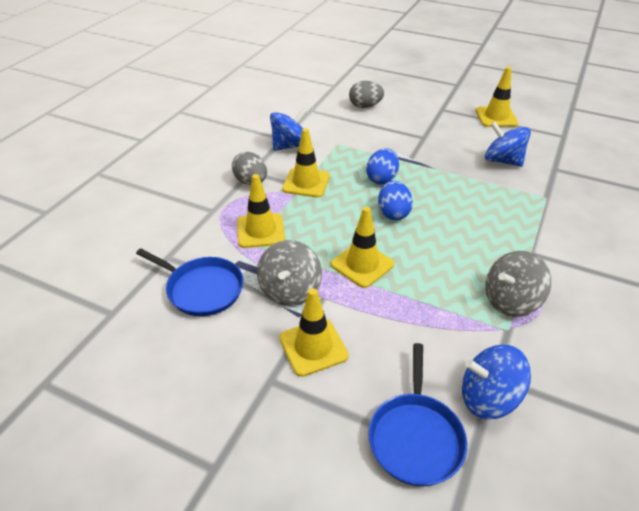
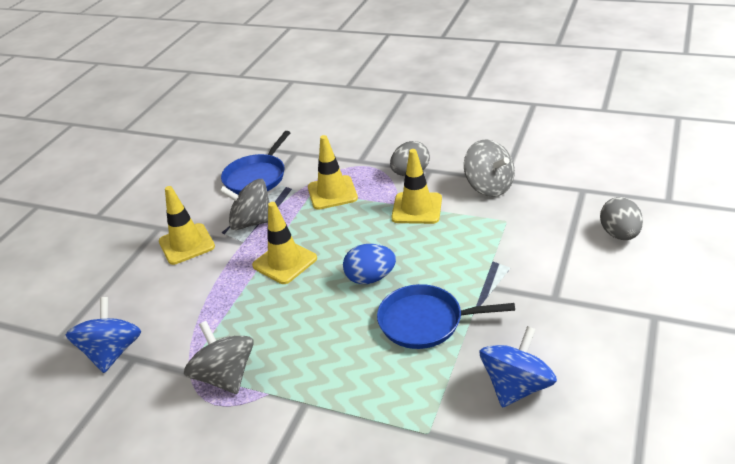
camera: 90 degrees right, 5 degrees down
blue spinning top [270,108,308,151] -> grey spinning top [464,140,515,197]
blue egg [366,148,399,184] -> none
blue pan [369,343,467,486] -> blue pan moved to [377,284,515,349]
yellow traffic cone [476,67,518,127] -> none

